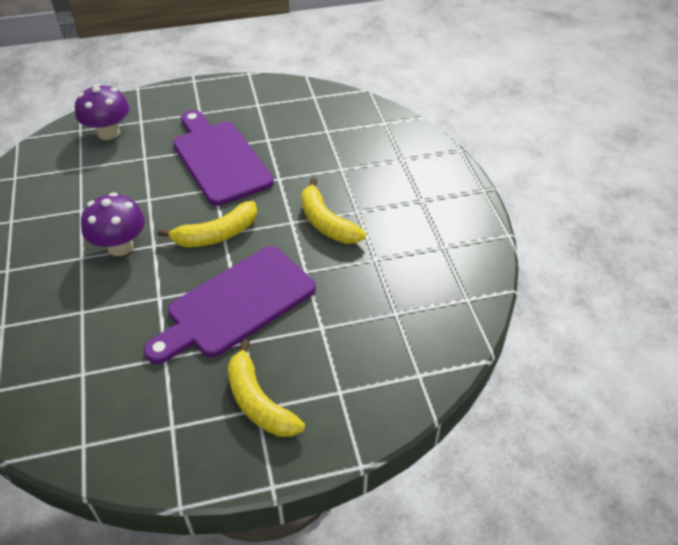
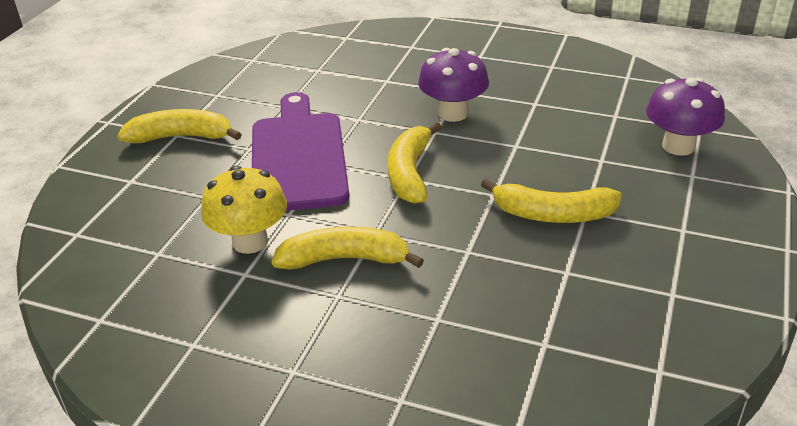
camera: 125 degrees right, 10 degrees down
purple cutting board [173,110,274,206] -> yellow banana [481,179,622,223]
none -> yellow mushroom [201,166,287,254]

